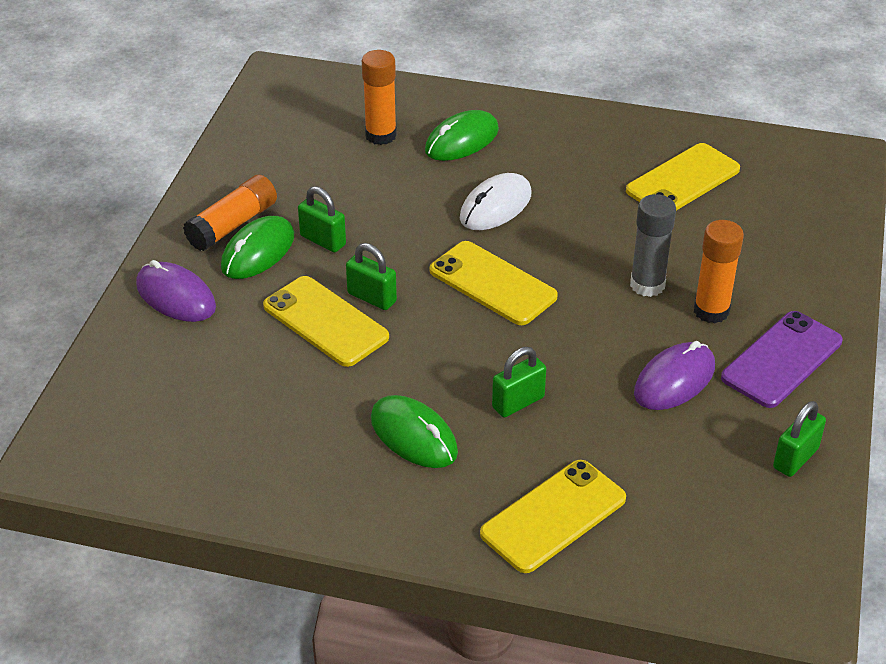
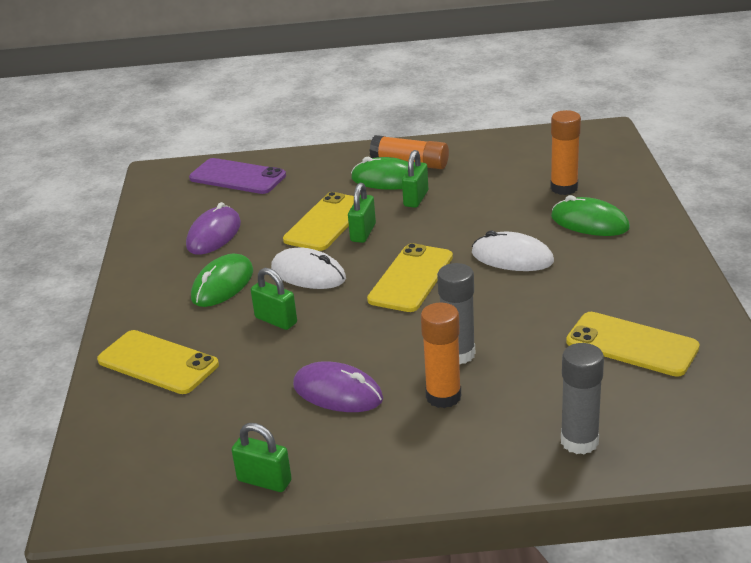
camera: 75 degrees right, 10 degrees down
purple mouse [136,260,216,322] -> purple mouse moved to [186,202,241,255]
purple phone [721,311,843,408] -> purple phone moved to [189,158,286,194]
none -> white mouse [271,248,346,289]
none -> grey glue stick [561,343,604,454]

